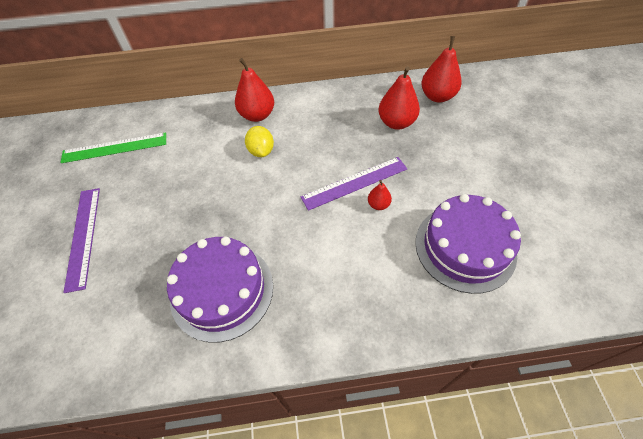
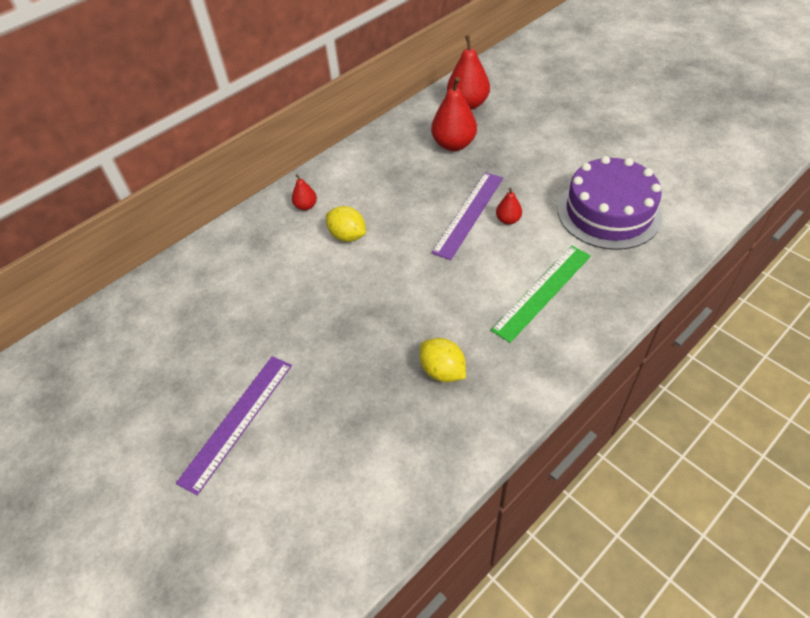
camera: 35 degrees left, 5 degrees down
green ruler [60,133,166,163] -> green ruler moved to [491,246,591,343]
purple ruler [63,188,100,293] -> purple ruler turned 75 degrees clockwise [176,356,292,495]
purple cake [167,237,273,343] -> yellow lemon [420,338,466,382]
red pear [235,58,274,122] -> red pear [292,174,317,211], size x0.51

